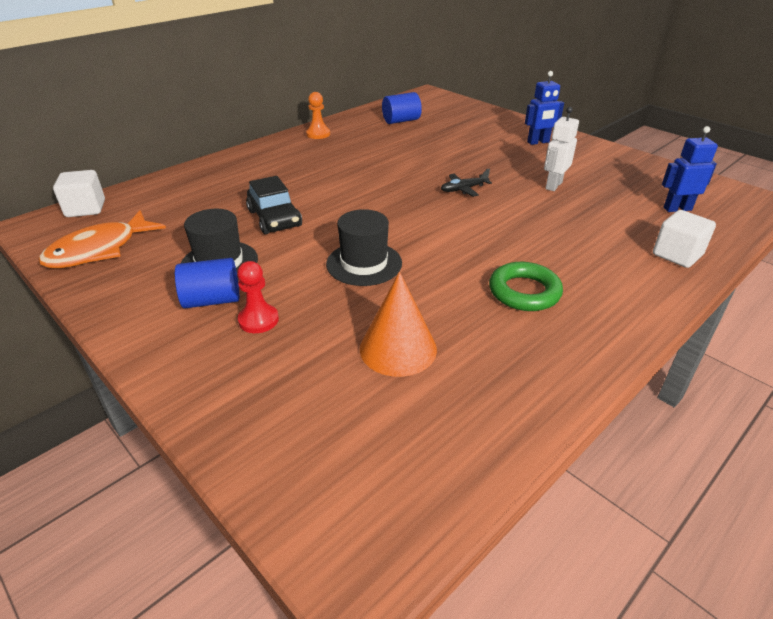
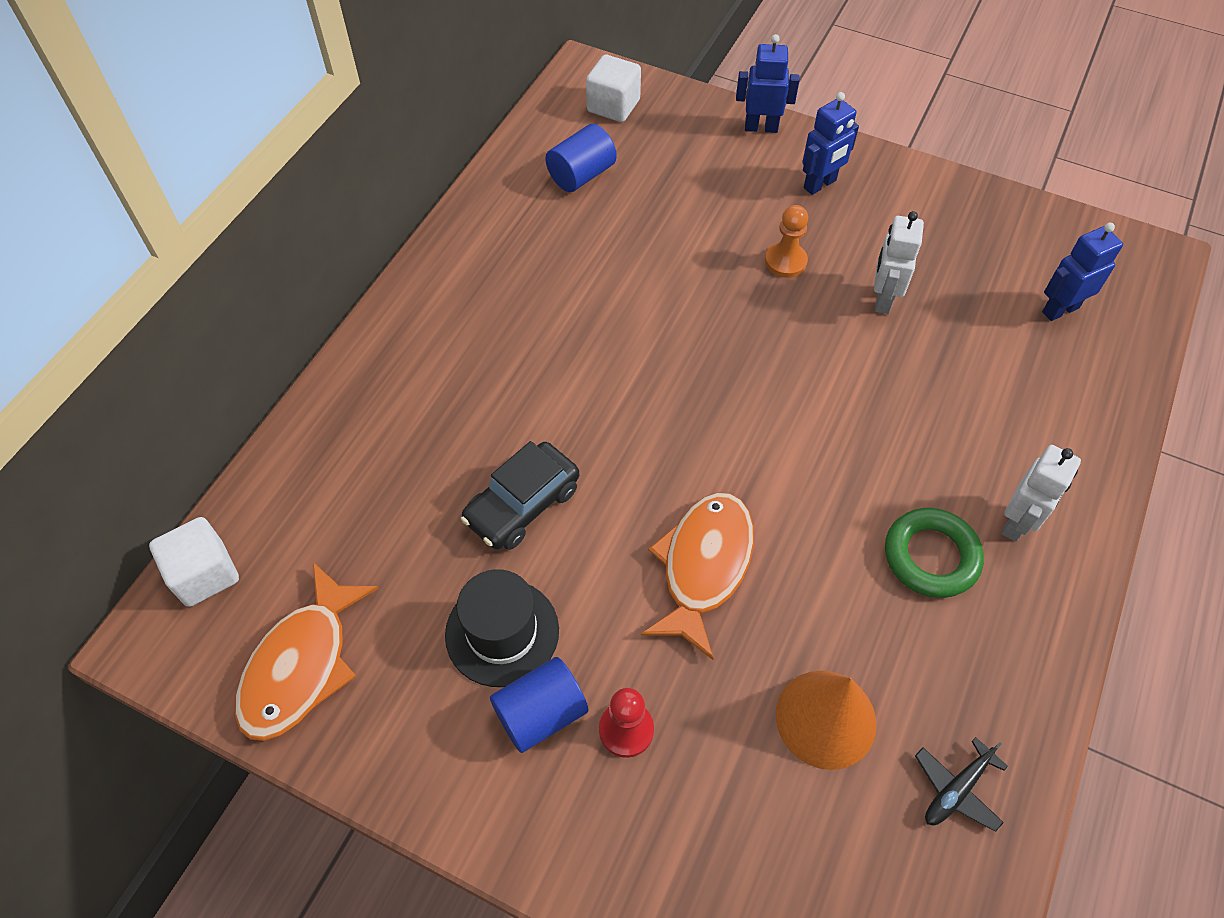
camera: 20 degrees left, 20 degrees up
black car [246,176,302,234] -> black car turned 90 degrees clockwise [461,441,579,550]
orange pawn [306,92,330,139] -> orange pawn moved to [765,205,808,278]
black hat [326,209,402,286] -> orange fish [641,493,754,660]
black plane [441,168,492,197] -> black plane moved to [915,737,1008,832]
white cube [653,210,716,268] -> white cube moved to [586,55,641,122]
none -> blue robot [736,34,800,133]
none -> white robot [1001,445,1081,542]

